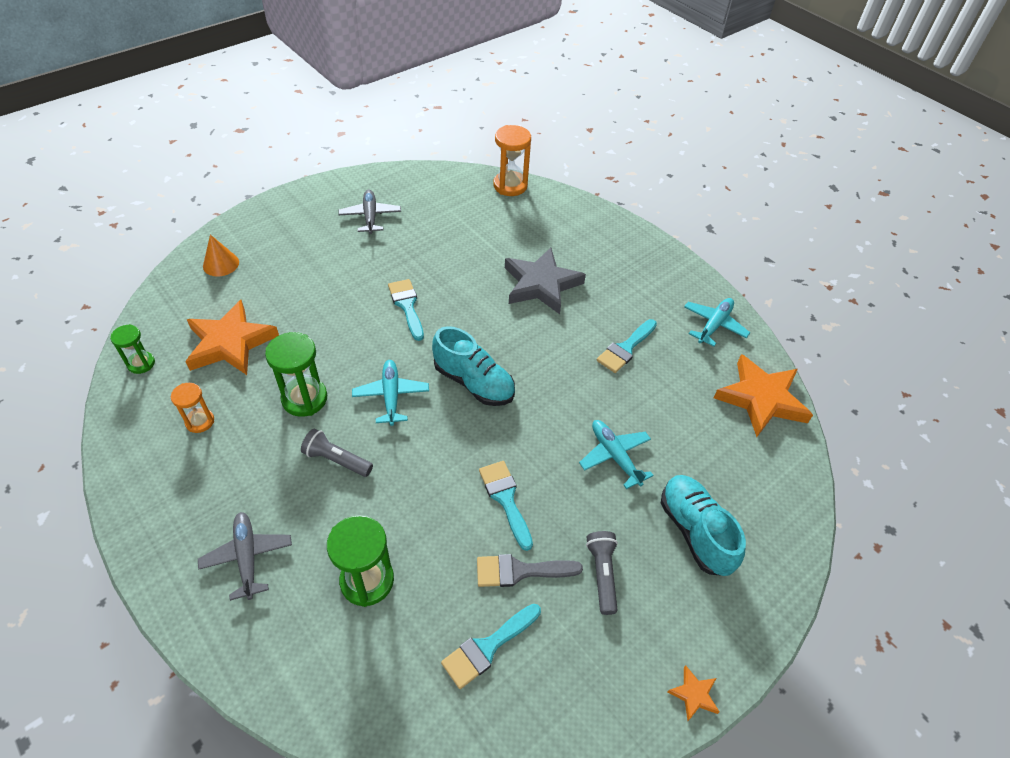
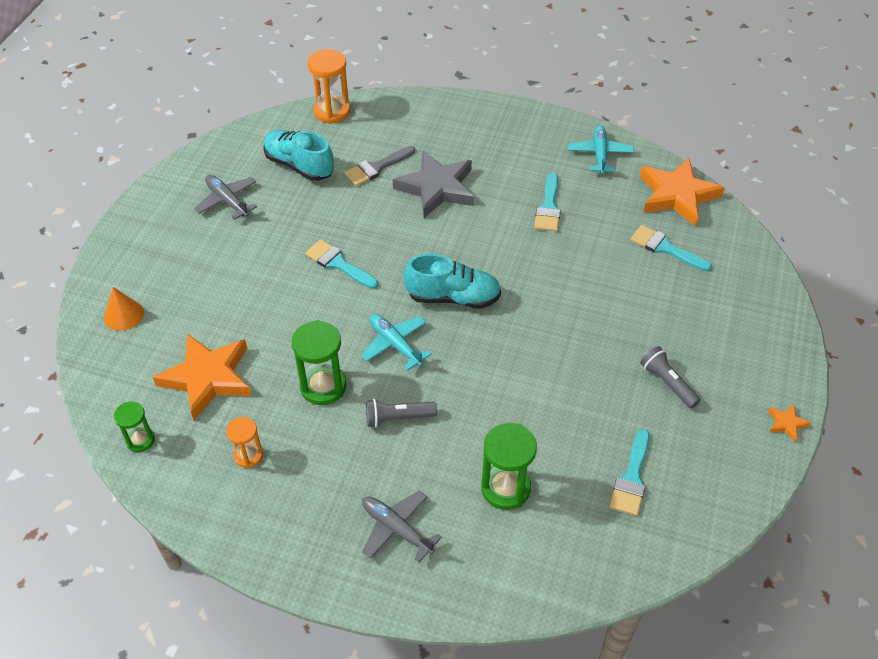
camera: 30 degrees left, 0 degrees up
grey brush [477,554,583,587] -> grey brush moved to [344,146,415,186]
turquoise brush [479,461,533,551] -> turquoise brush moved to [630,225,712,271]
turquoise plane [579,420,654,489] -> none
turquoise shoe [661,475,746,576] -> turquoise shoe moved to [263,130,334,181]

